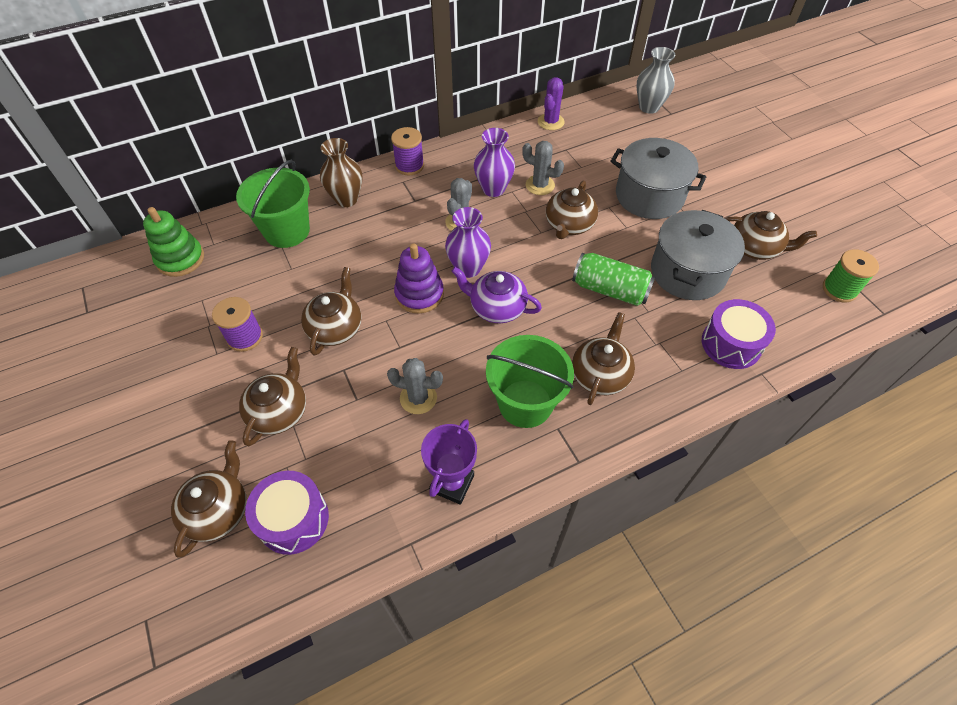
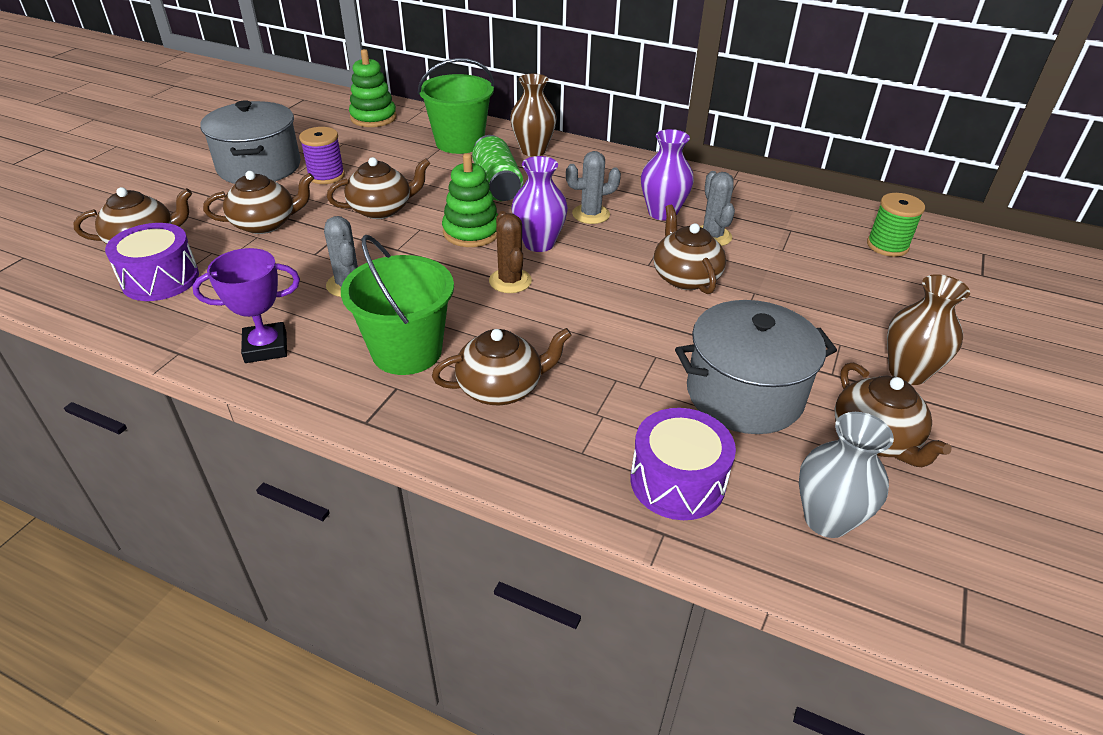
camera: 50 degrees right, 15 degrees down
purple spool [391,127,424,175] -> none
purple stacking toy [394,243,444,313] -> green stacking toy [442,153,498,247]
purple teapot [451,267,542,323] -> brown cactus [489,211,532,293]
purple cactus [538,77,565,130] -> none
brown teapot [546,180,598,239] -> brown teapot turned 90 degrees clockwise [654,205,726,294]
green can [572,253,655,306] -> green can moved to [472,135,523,201]
grey pot [610,138,706,219] -> grey pot moved to [200,100,301,184]
grey vase [636,47,675,114] -> grey vase moved to [799,412,894,538]
green spool [823,249,879,302] -> green spool moved to [867,193,925,257]
none -> brown vase [887,274,970,385]

